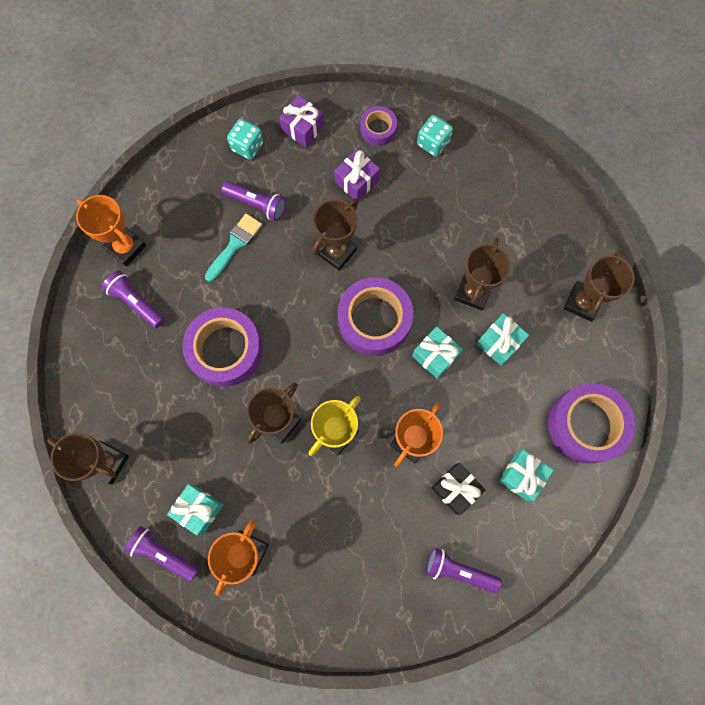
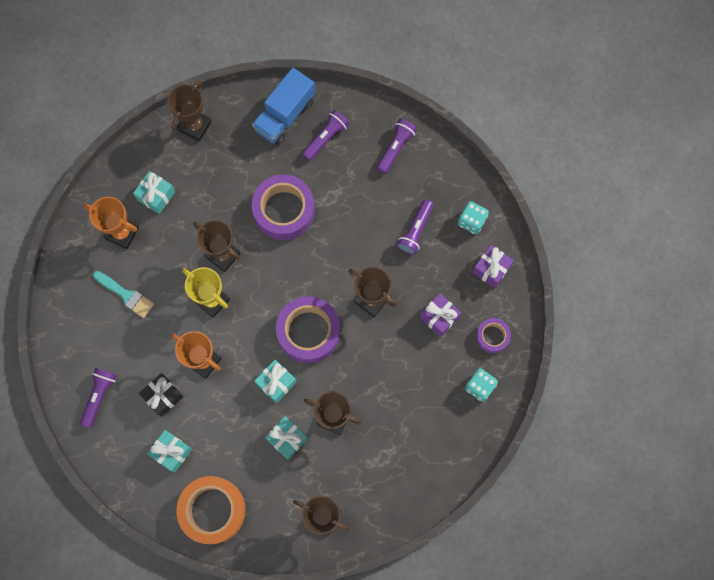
camera: 90 degrees right, 0 degrees up
orange trophy [76,195,146,267] -> none
purple flashlight [124,526,199,582] -> purple flashlight moved to [377,119,417,174]
turquoise brush [205,214,262,282] -> turquoise brush moved to [93,271,154,318]
purple tape [548,383,635,464] -> orange tape [176,476,246,544]
none -> blue truck [252,68,315,145]

